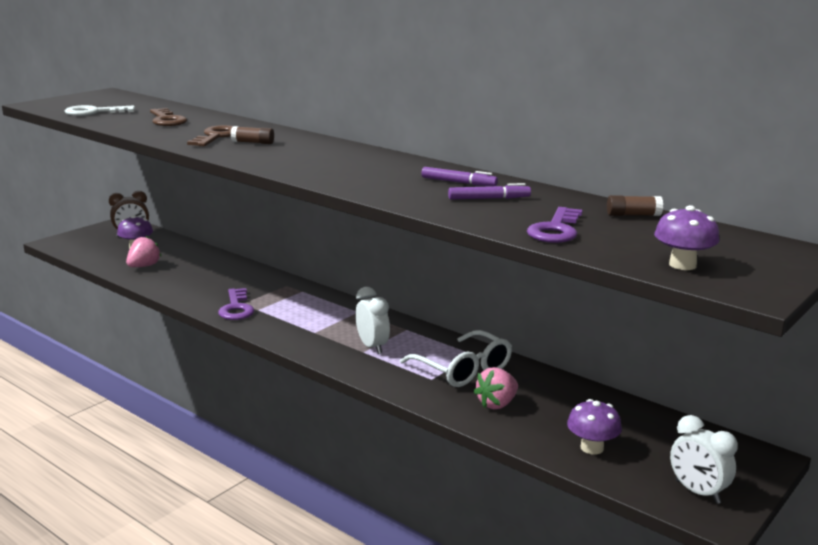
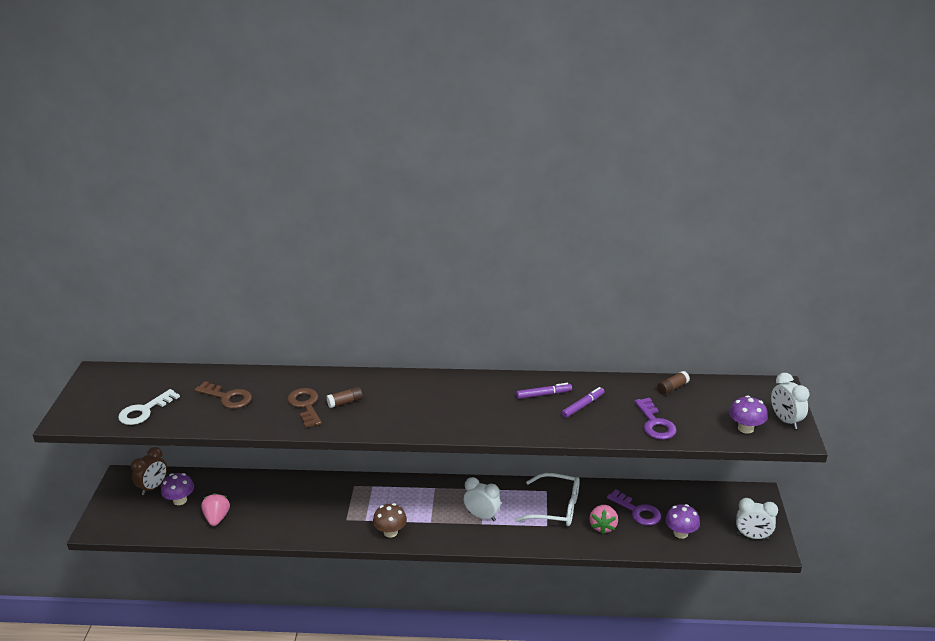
camera: 35 degrees left, 10 degrees up
purple key [218,288,254,320] -> purple key moved to [607,489,661,526]
none -> brown mushroom [373,503,407,538]
none -> white clock [771,373,809,429]

